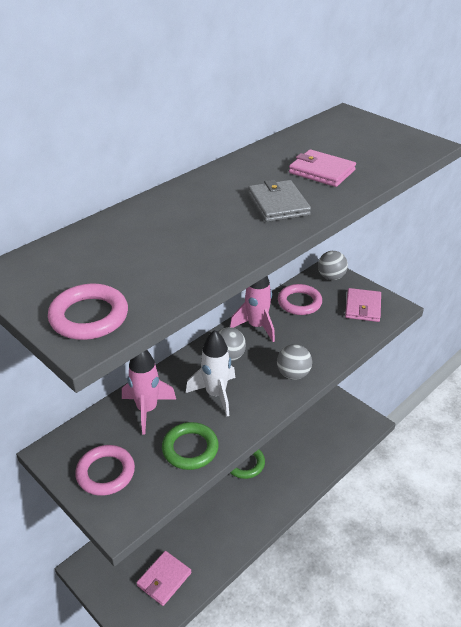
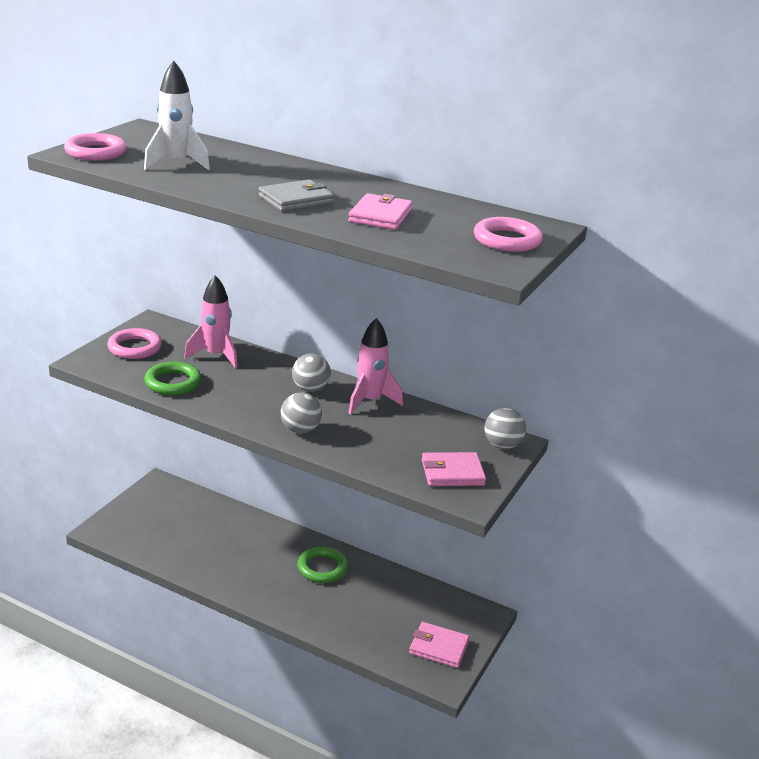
camera: 70 degrees right, 10 degrees down
pink wallet [137,551,191,606] -> pink wallet moved to [409,622,469,668]
white rocket [186,330,235,416] -> white rocket moved to [144,61,210,170]
pink ring [278,284,322,315] -> pink ring moved to [474,217,543,252]

